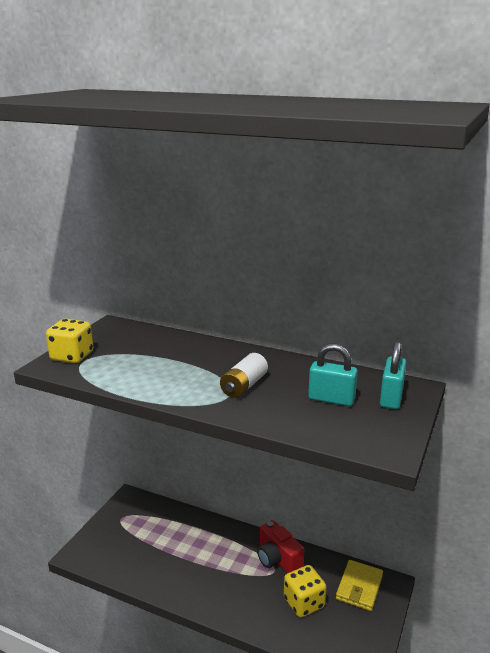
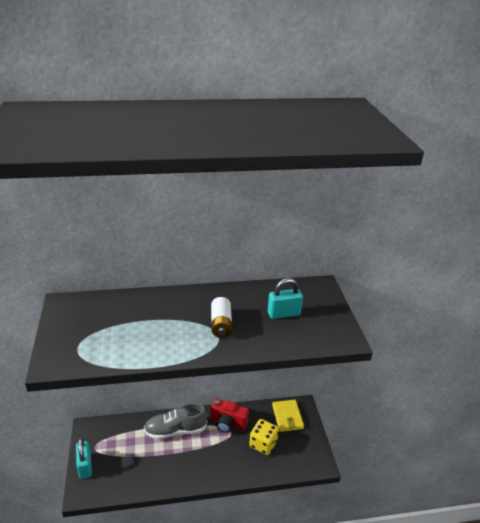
camera: 35 degrees left, 10 degrees up
yellow dice [46,319,93,363] -> none
turquoise padlock [380,341,406,409] -> turquoise padlock moved to [76,438,92,479]
none -> grey shoe [144,403,208,439]

